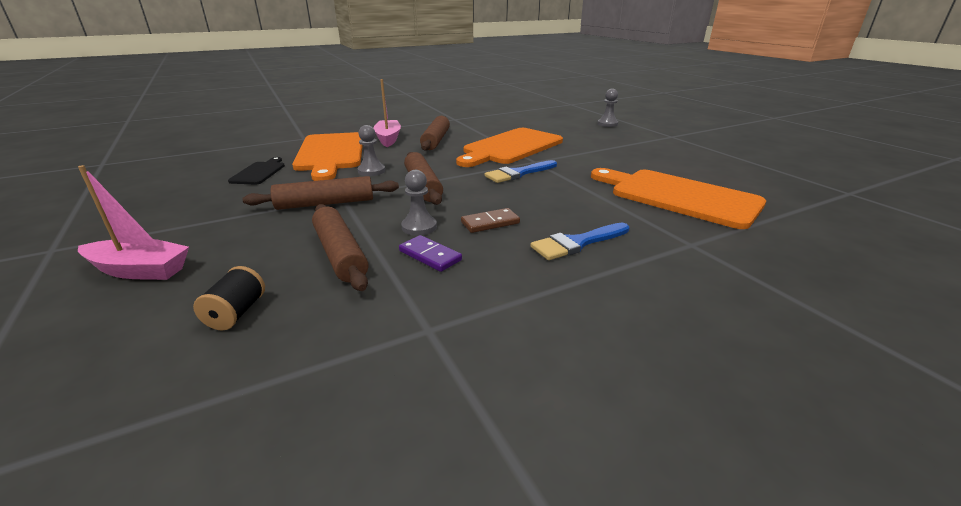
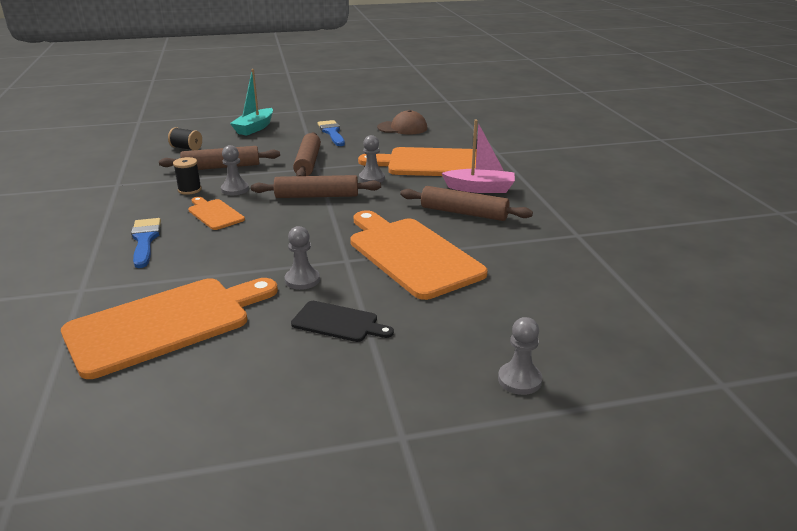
camera: 105 degrees right, 0 degrees up
pink boat [78,165,189,280] -> turquoise boat [230,69,273,136]
black cutting board [228,157,285,185] -> black cutting board moved to [291,301,394,342]
purple domino [399,235,462,272] -> black spool [173,157,201,195]
brown domino [461,208,520,233] -> orange cutting board [188,197,245,230]
blue brush [484,160,557,183] -> blue brush moved to [318,120,345,146]
none -> grey pawn [285,226,320,290]
none -> brown cap [377,110,428,135]

